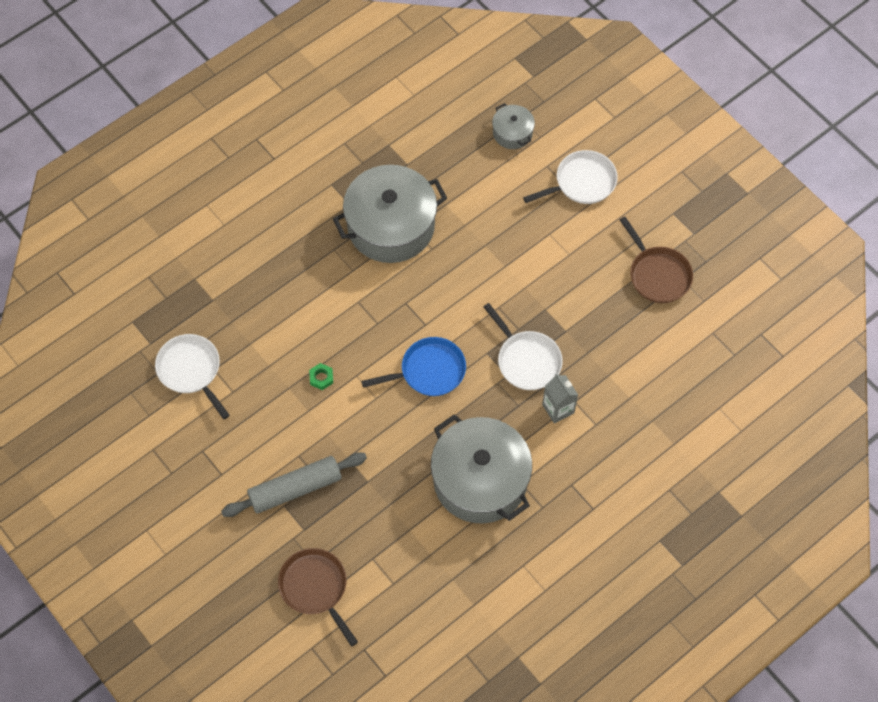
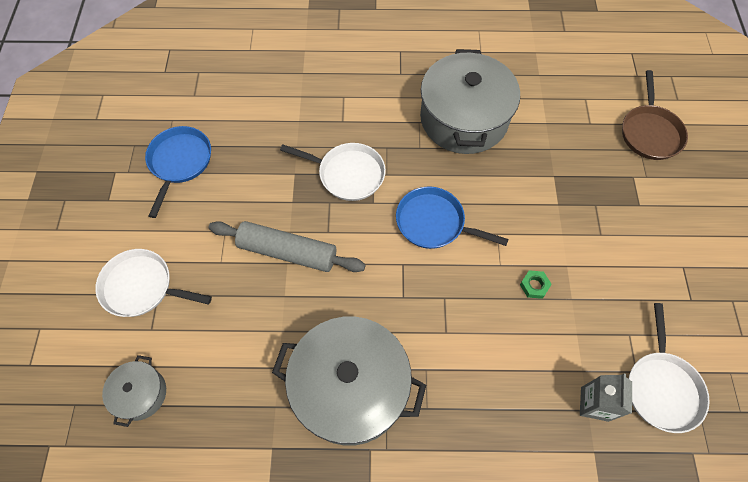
camera: 140 degrees left, 0 degrees up
grey rolling pin [221,452,367,517] -> grey rolling pin moved to [209,221,365,272]
white pan [484,303,563,390] -> white pan turned 105 degrees clockwise [280,143,386,201]
grey carton [542,374,578,424] -> grey carton moved to [580,374,632,422]
brown pan [620,217,693,303] -> blue pan [145,126,211,218]

